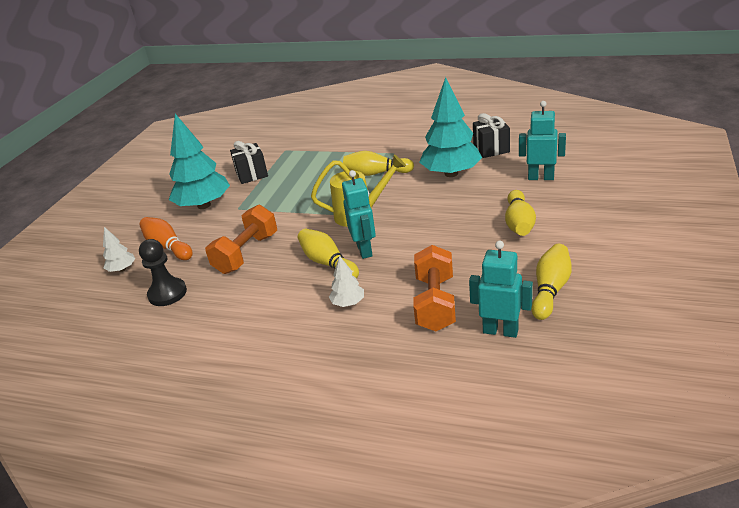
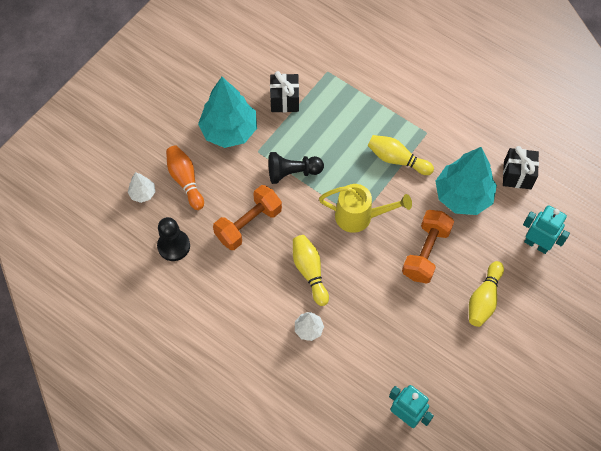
camera: 15 degrees right, 30 degrees up
turquoise robot [342,170,376,259] -> none
orange dumbbell [413,245,456,331] -> orange dumbbell moved to [402,210,454,283]
yellow bowling pin [531,244,572,320] -> none
none -> black pawn [269,152,324,184]

